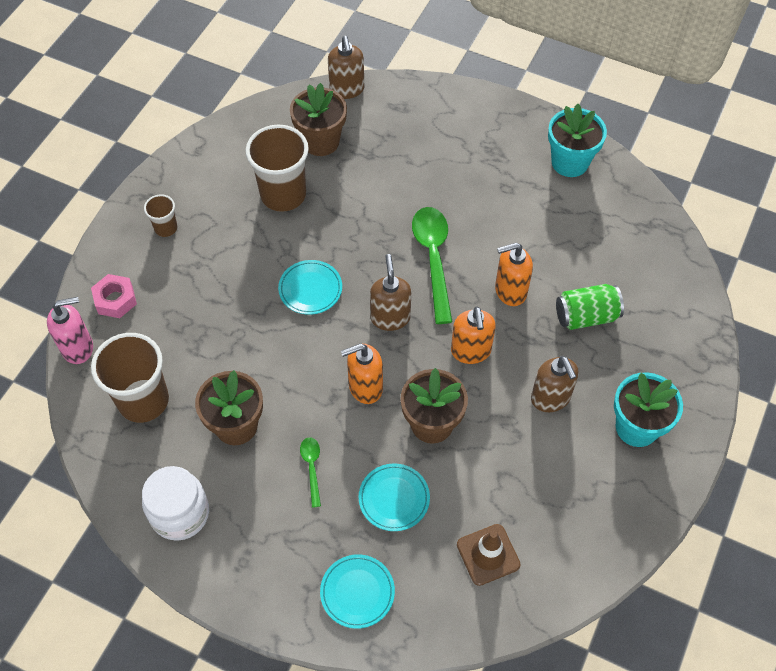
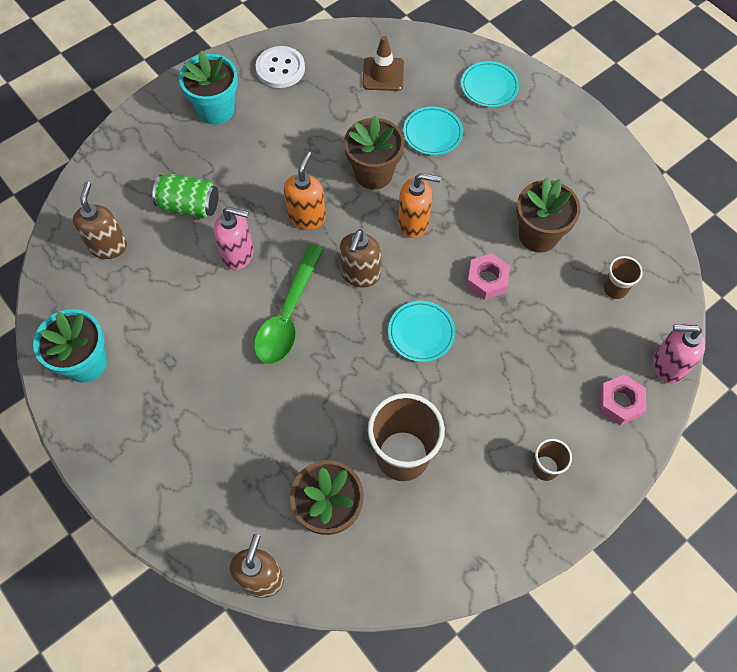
camera: 155 degrees left, 5 degrees up
brown cup [91,333,169,423] -> brown cup [604,256,643,299], size x0.50
white jar [142,466,209,541] -> none
green spoon [300,437,321,508] -> none
orange soap dispenser [495,242,533,306] -> pink soap dispenser [214,207,254,270]
brown soap dispenser [531,356,579,412] -> brown soap dispenser moved to [73,182,127,259]
none -> white button [256,46,305,88]
none -> pink nut [467,253,510,300]

